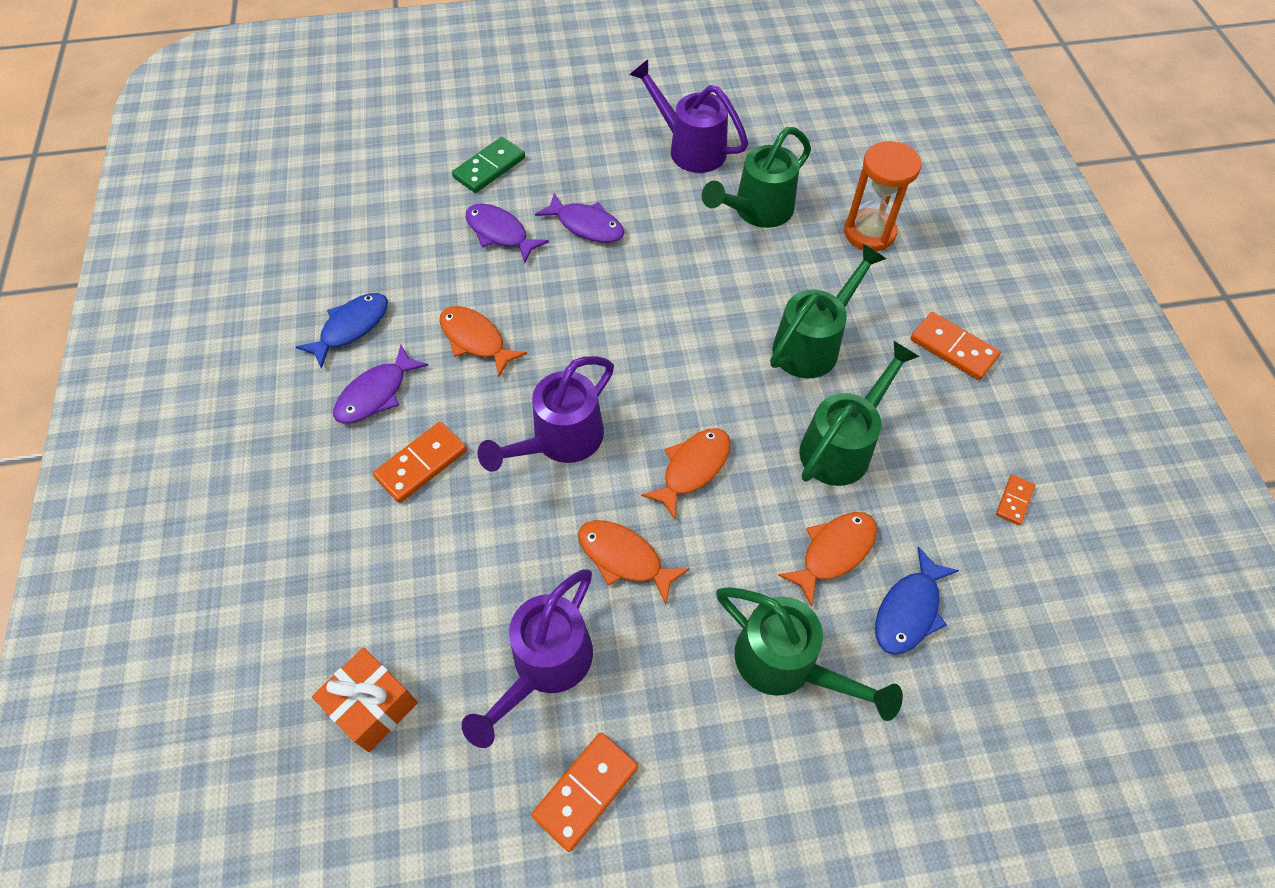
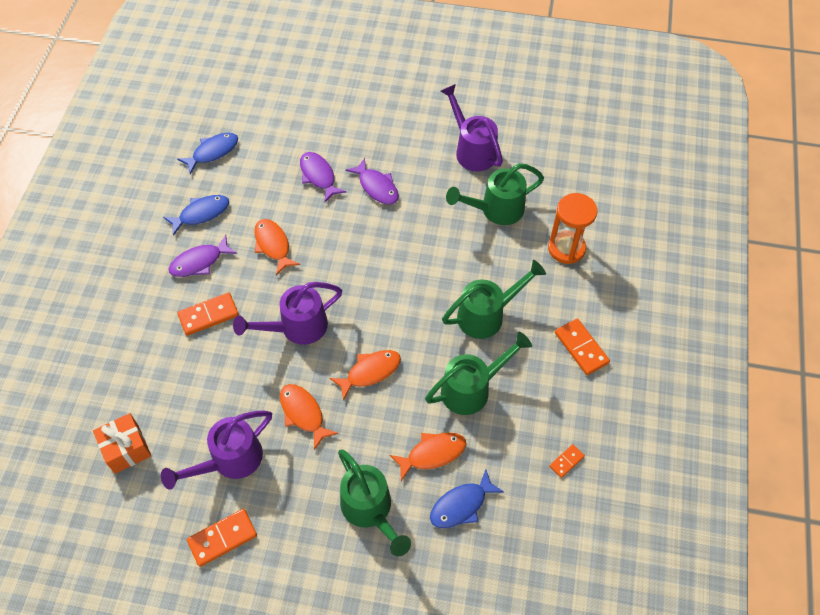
camera: 20 degrees right, 0 degrees up
green domino [452,137,525,193] -> none
none -> blue fish [177,133,238,175]

